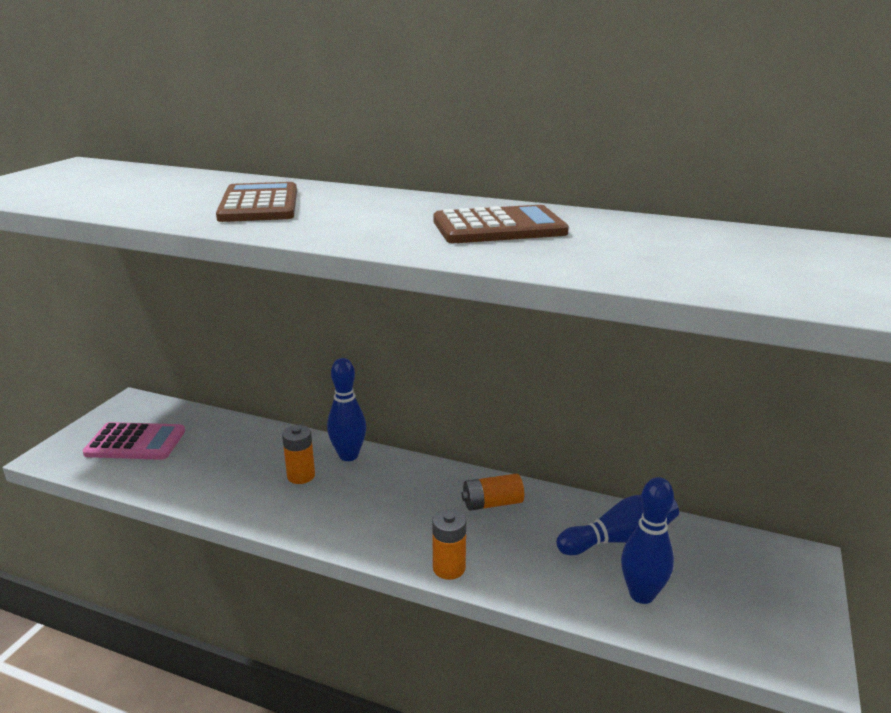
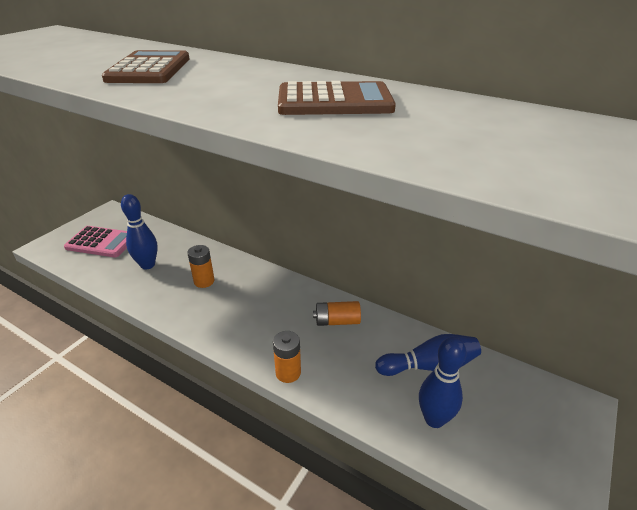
camera: 10 degrees right, 10 degrees up
blue bowling pin [327,358,366,461] -> blue bowling pin moved to [121,194,158,269]

